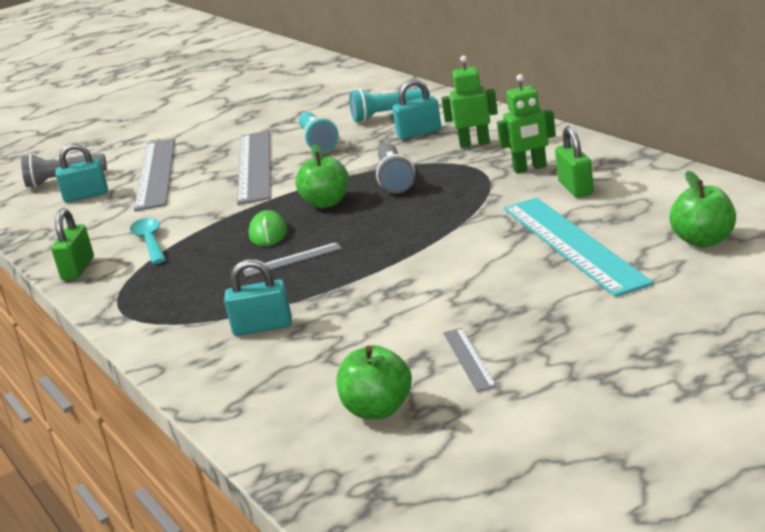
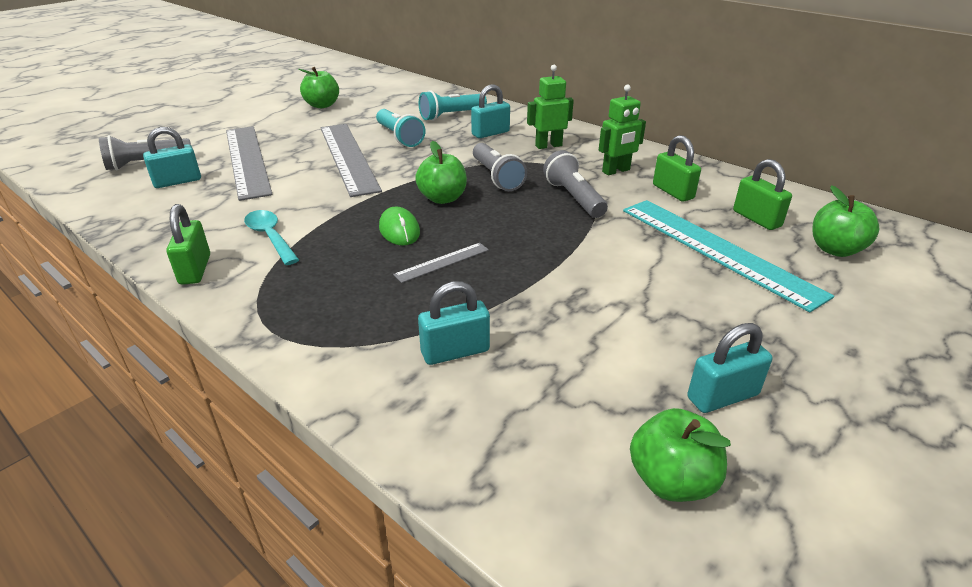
camera: 20 degrees left, 10 degrees up
grey ruler [443,328,497,392] -> turquoise padlock [687,323,773,413]
none -> green apple [298,67,339,108]
none -> grey flashlight [543,150,608,218]
none -> green padlock [733,159,792,230]

